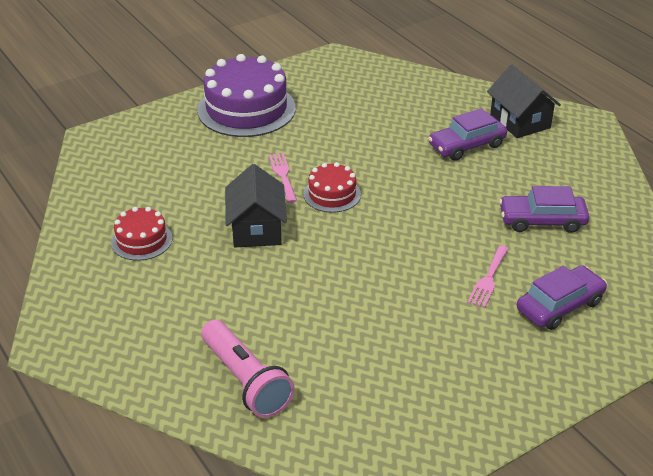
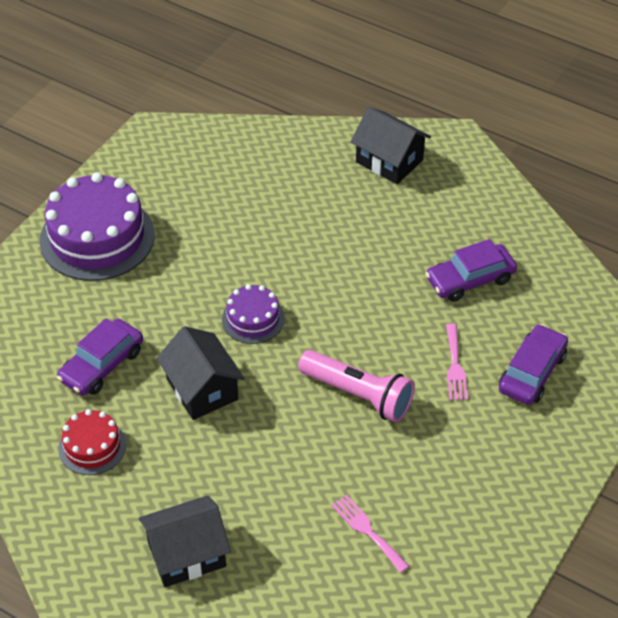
camera: 25 degrees left, 10 degrees up
pink flashlight [201,320,295,418] -> pink flashlight moved to [298,350,415,422]
pink fork [269,153,297,203] -> pink fork moved to [331,494,409,573]
red cake [304,162,361,213] -> purple cake [222,284,285,344]
purple car [428,108,507,161] -> purple car moved to [57,318,143,396]
none -> black house [139,495,231,587]

